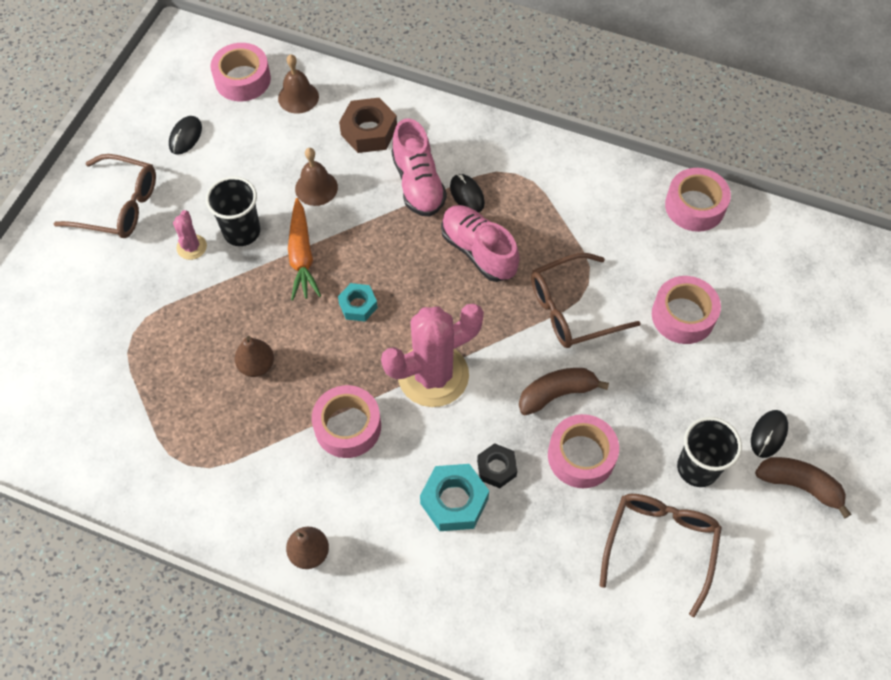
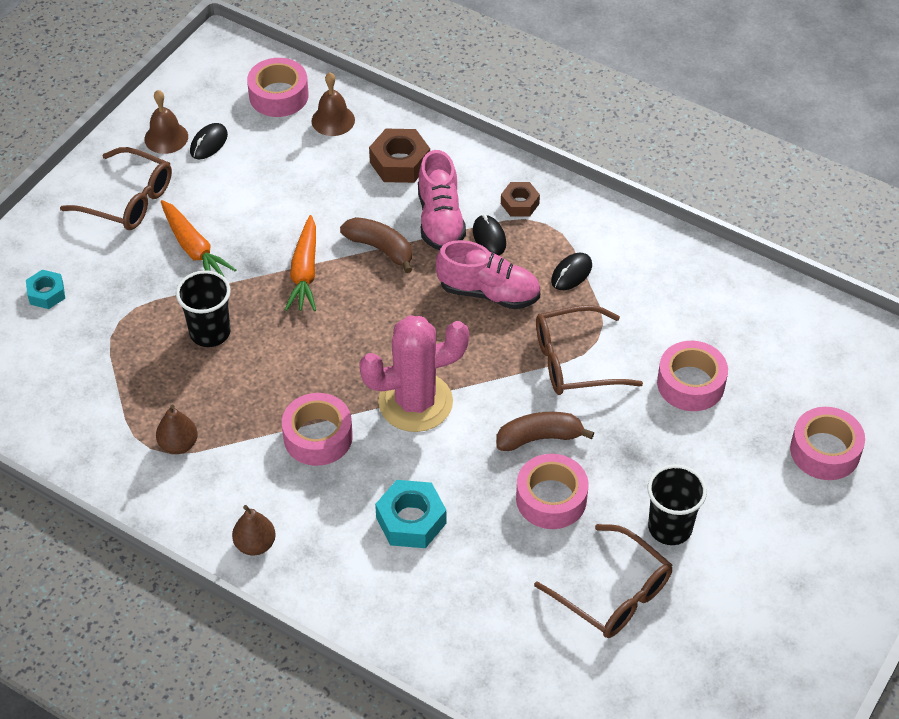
camera: 10 degrees right, 10 degrees down
pink cactus [173,210,207,260] -> orange carrot [161,200,236,277]
black cup [206,176,260,246] -> black cup moved to [176,270,231,347]
brown pear [234,336,274,377] -> brown pear moved to [156,404,198,454]
brown bell [295,148,338,206] -> brown bell moved to [144,90,188,154]
turquoise nut [338,283,378,322] -> turquoise nut moved to [26,269,65,309]
pink shoe [441,205,520,282] -> pink shoe turned 135 degrees clockwise [436,240,540,309]
black nut [477,443,517,488] -> none
brown glasses [600,494,722,617] -> brown glasses turned 105 degrees clockwise [534,524,672,638]
pink tape [665,168,731,232] -> pink tape moved to [790,407,865,480]
black mouse [751,410,788,458] -> black mouse moved to [551,253,592,290]
brown banana [755,457,851,518] -> brown banana moved to [340,217,412,273]
none -> brown nut [501,182,540,217]

